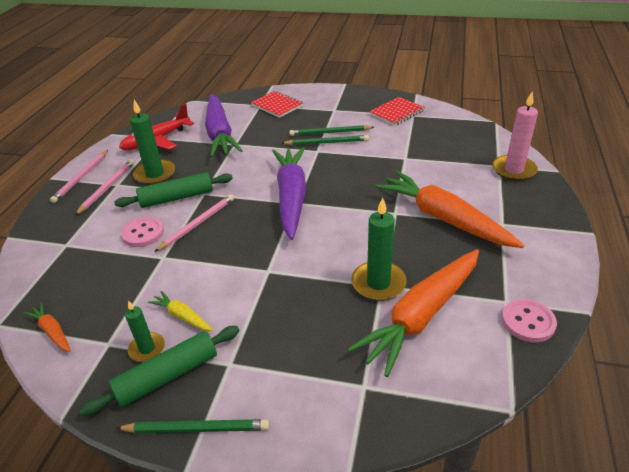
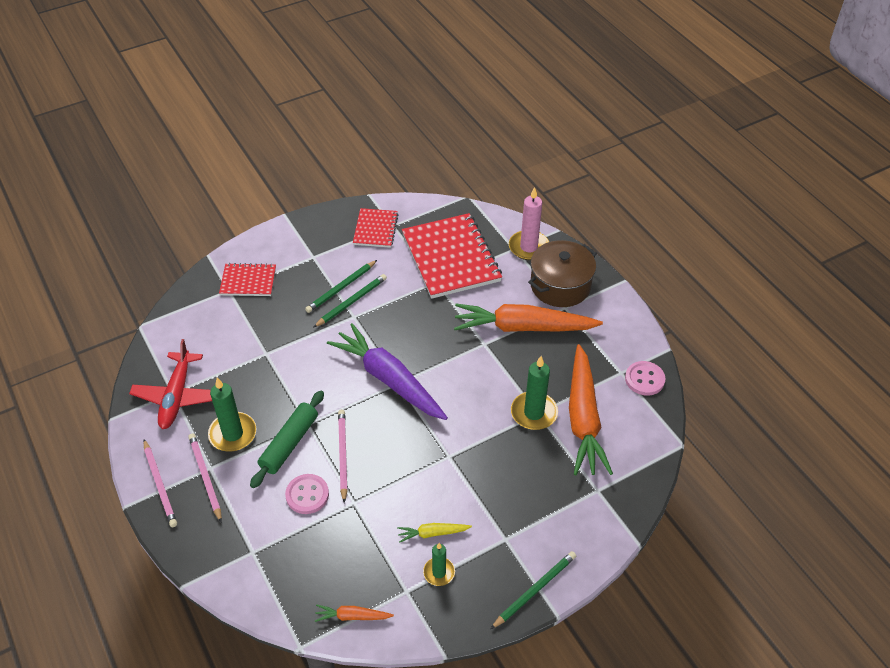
camera: 45 degrees left, 10 degrees up
green rolling pin [79,326,240,416] -> none
purple carrot [205,94,243,157] -> none
none -> red notebook [402,213,502,299]
none -> brown pot [528,240,597,307]

